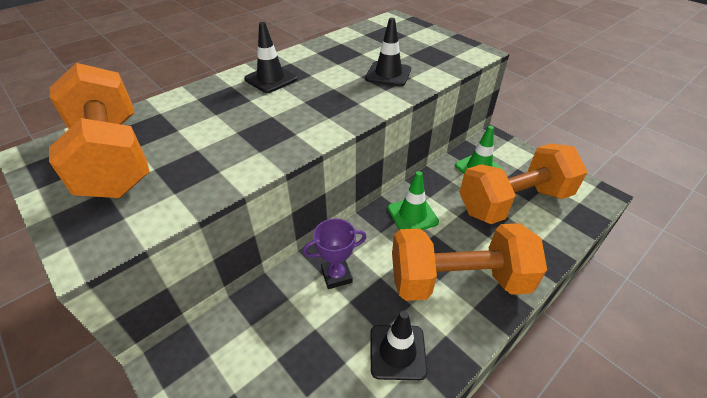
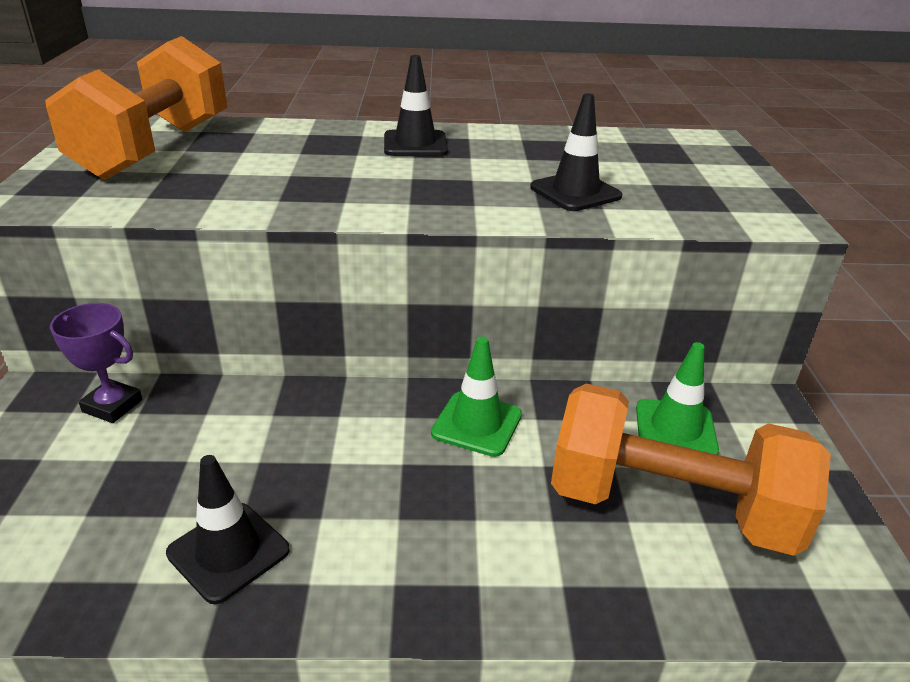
camera: 40 degrees right, 10 degrees down
purple trophy [303,218,366,289] -> purple trophy moved to [50,303,143,423]
orange dumbbell [392,223,547,301] -> none

